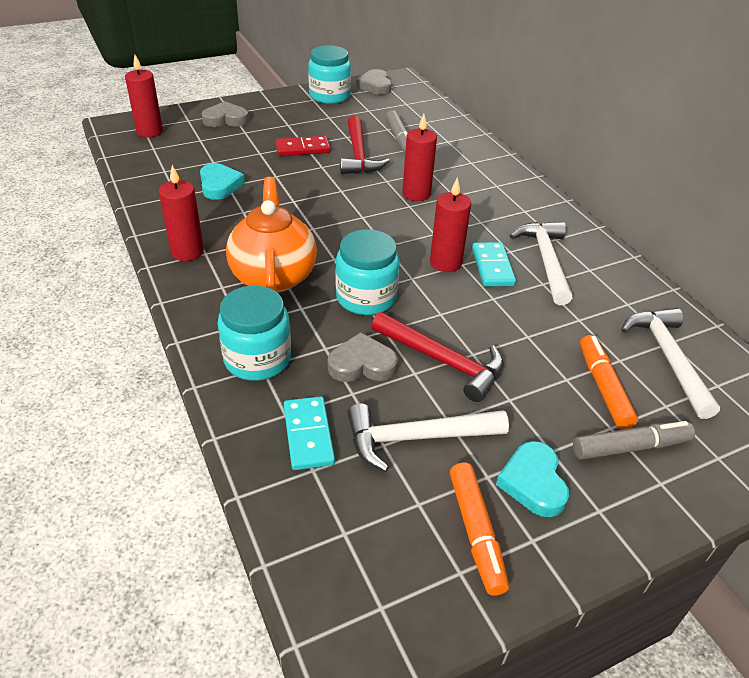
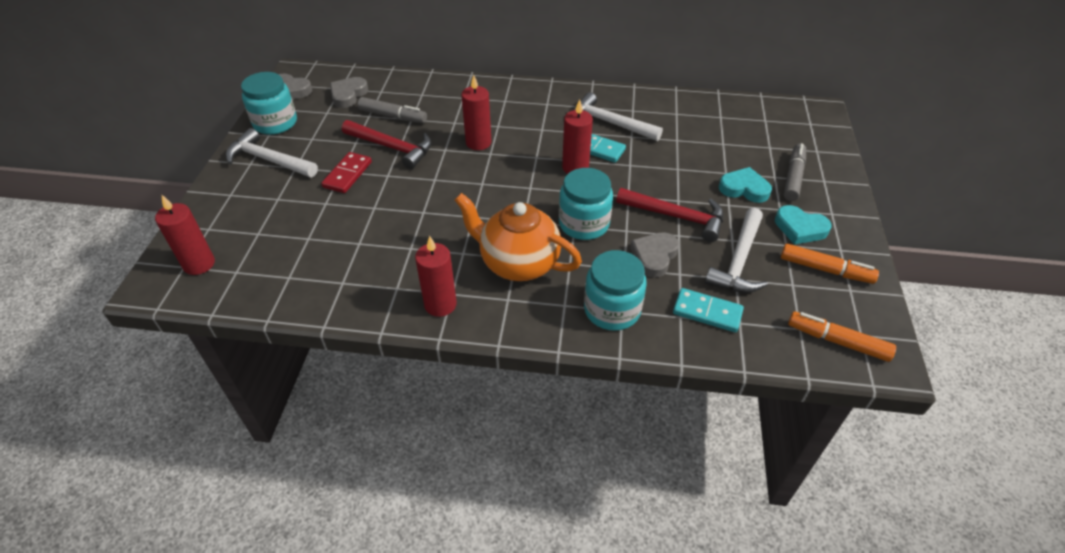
camera: 55 degrees left, 5 degrees up
turquoise heart [200,163,245,200] -> turquoise heart moved to [719,167,772,203]
grey heart [201,101,249,127] -> grey heart moved to [330,77,368,108]
red hammer [371,312,504,402] -> red hammer turned 45 degrees clockwise [616,188,724,242]
orange marker [580,335,638,430] -> orange marker moved to [788,311,896,362]
white hammer [621,308,720,419] -> white hammer moved to [226,128,318,177]

